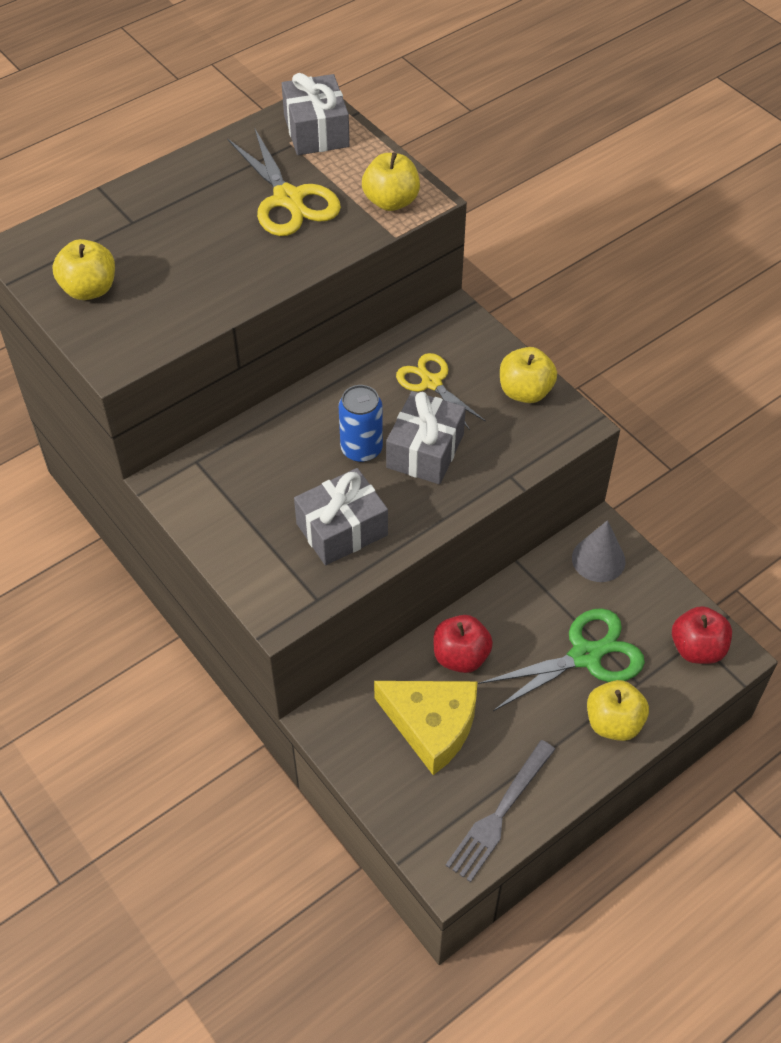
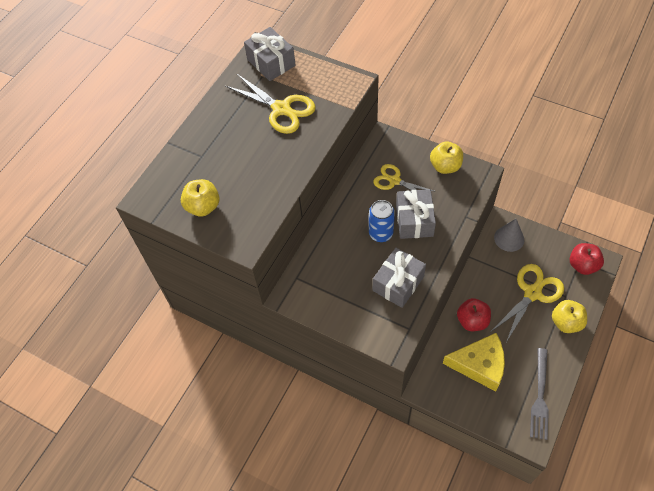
camera: 20 degrees left, 5 degrees up
yellow apple [362,152,420,211] -> none
green scissors [478,608,645,711] -> yellow scissors [492,264,564,342]

